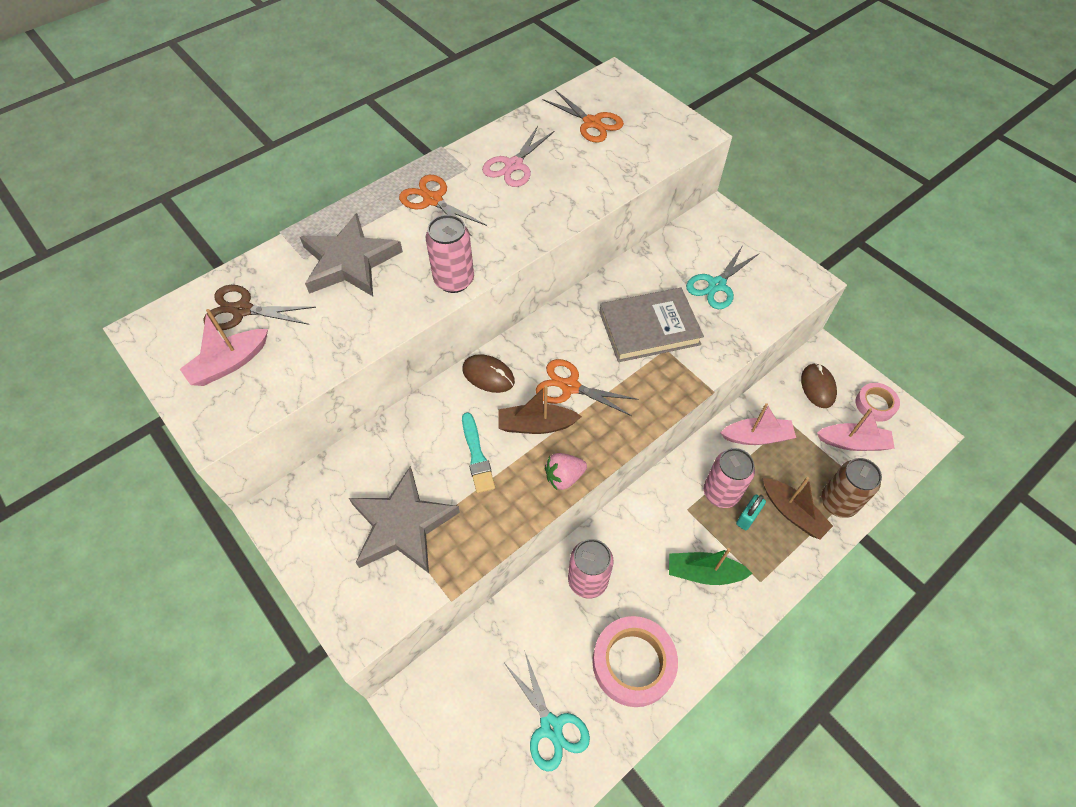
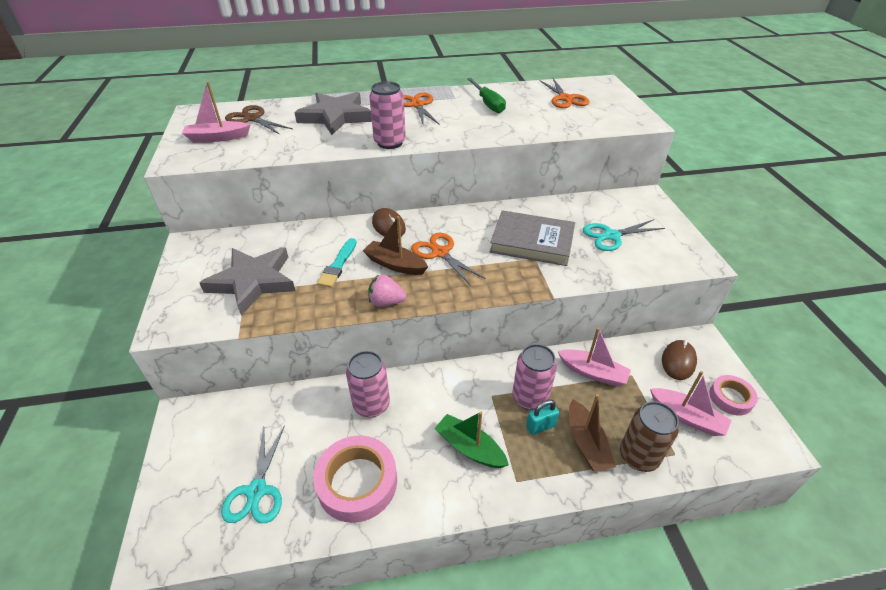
camera: 30 degrees right, 15 degrees down
pink scissors [482,126,555,187] -> green screwdriver [467,78,506,113]

